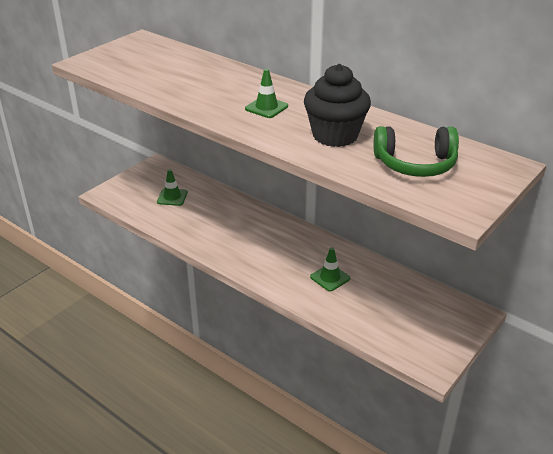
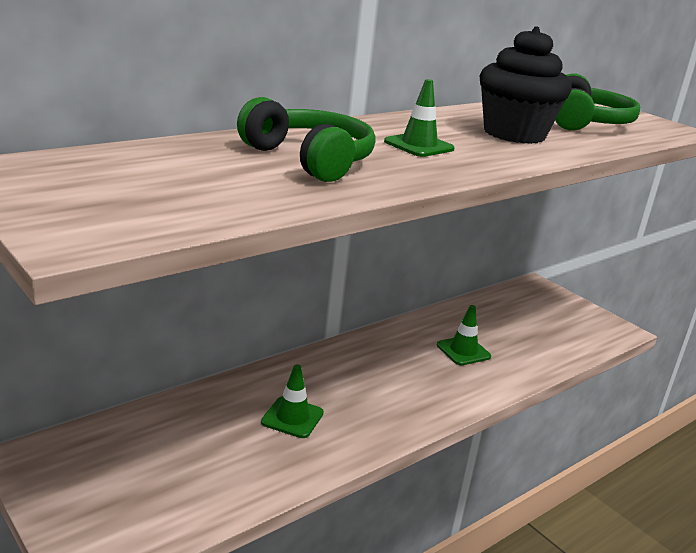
camera: 80 degrees left, 10 degrees down
green traffic cone [157,169,188,206] -> green traffic cone moved to [261,365,324,438]
none -> green headphones [237,97,376,182]

